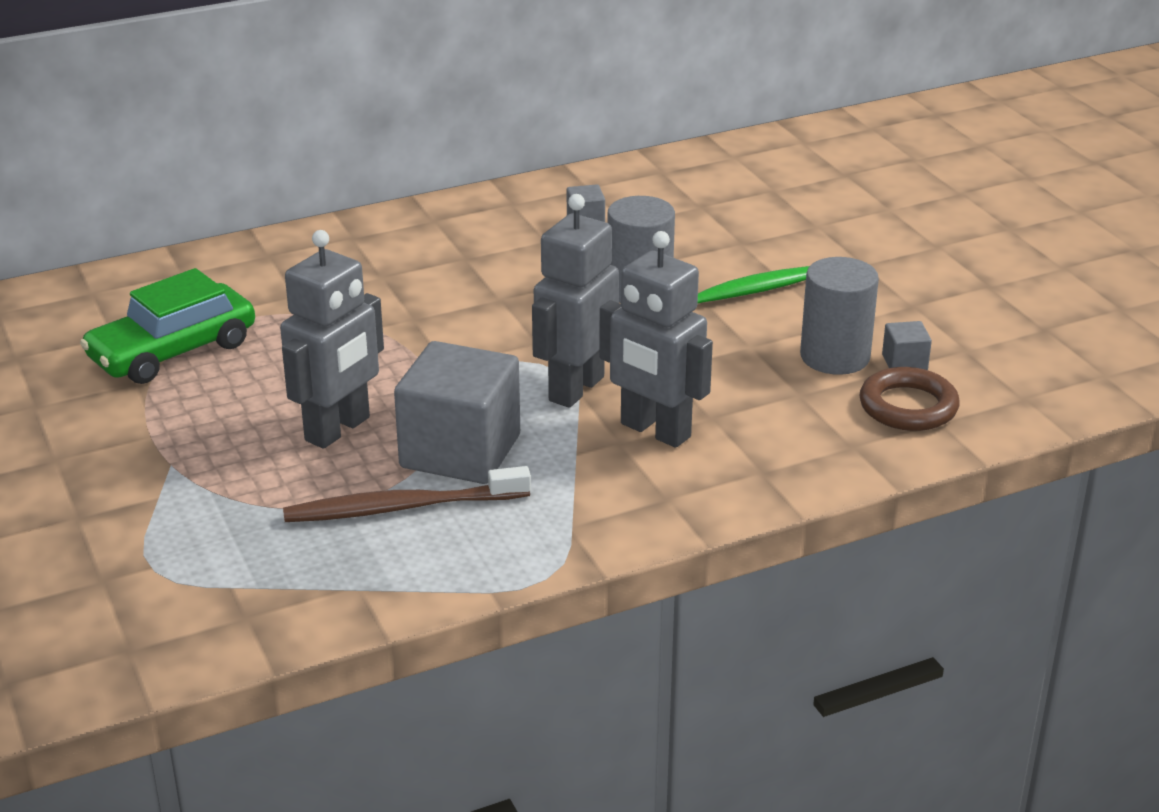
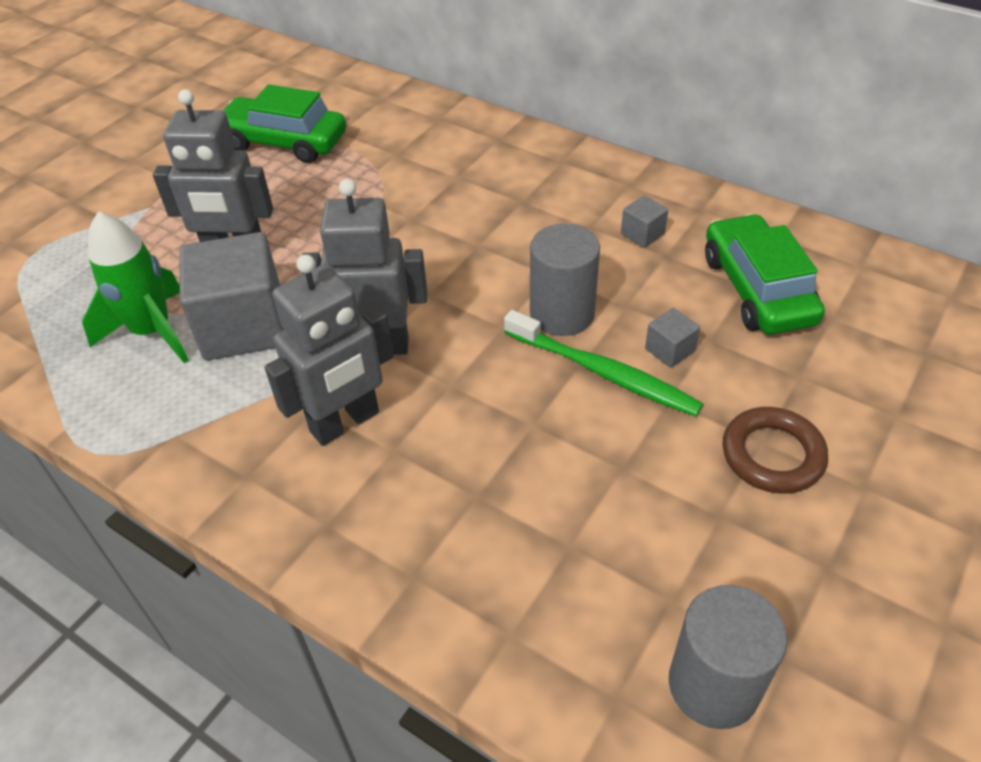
camera: 60 degrees right, 15 degrees up
brown toothbrush [283,466,531,522] -> green rocket [82,211,189,364]
grey robot [599,231,713,448] -> grey robot turned 135 degrees counterclockwise [264,254,394,446]
grey cylinder [800,257,879,375] -> grey cylinder moved to [669,585,787,729]
brown ring [860,367,960,431] -> brown ring moved to [722,407,828,493]
grey cube [882,321,932,370] -> grey cube moved to [645,308,700,368]
none -> green car [705,214,825,334]

